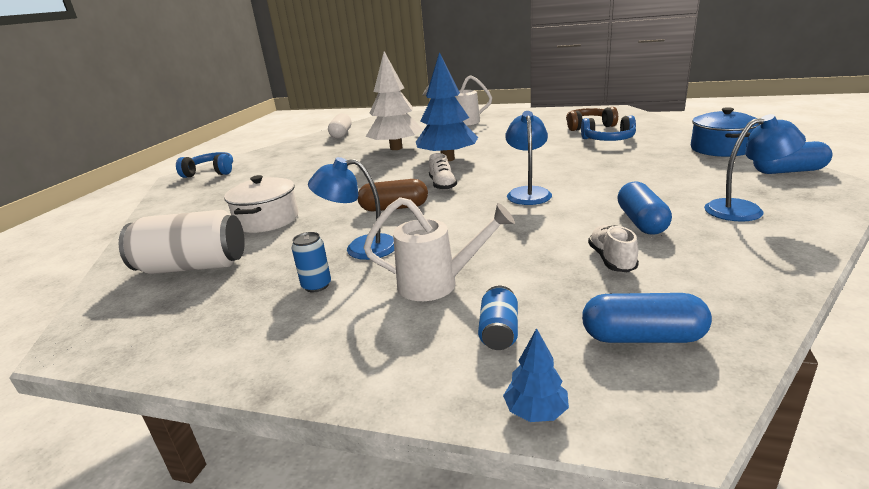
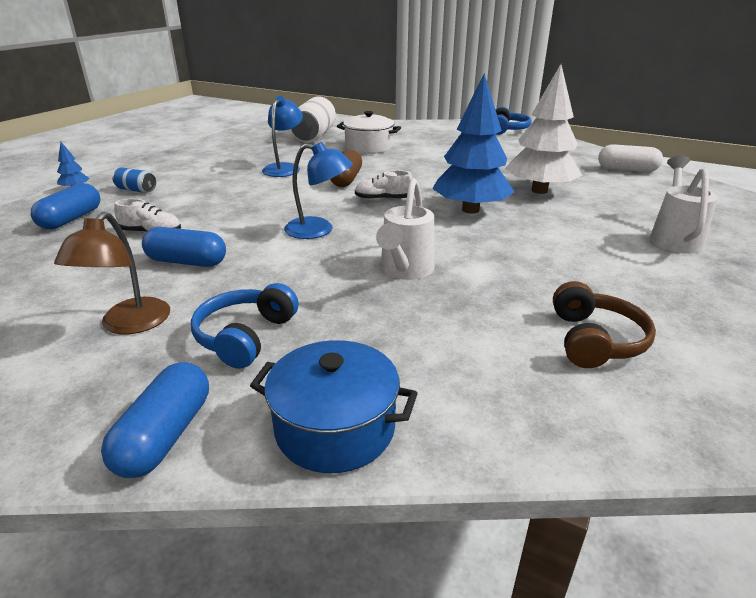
camera: 100 degrees right, 5 degrees up
blue can [292,232,331,292] -> none
white watering can [363,197,515,301] -> white watering can moved to [376,178,434,280]
blue headphones [581,115,636,141] -> blue headphones moved to [191,283,299,369]
blue lamp [704,114,806,222] -> brown lamp [54,212,170,334]

